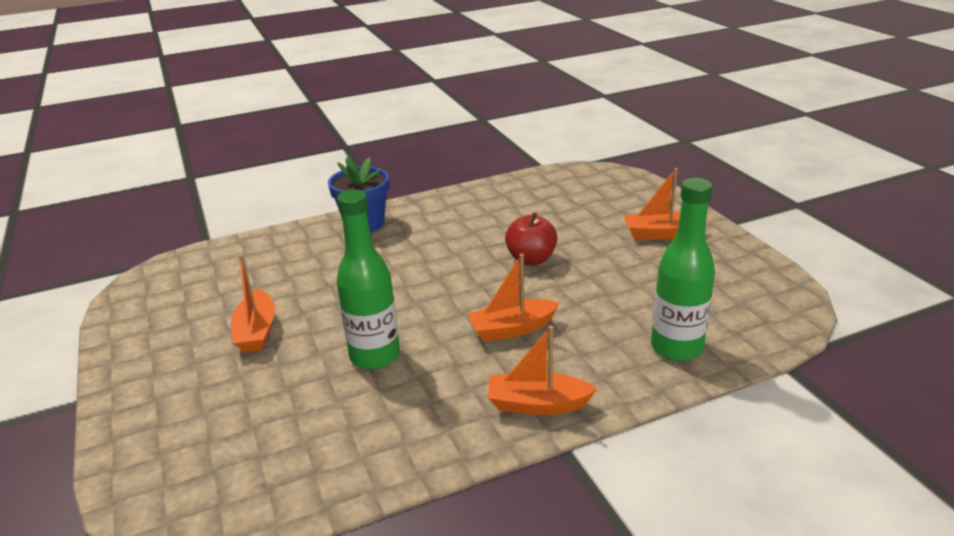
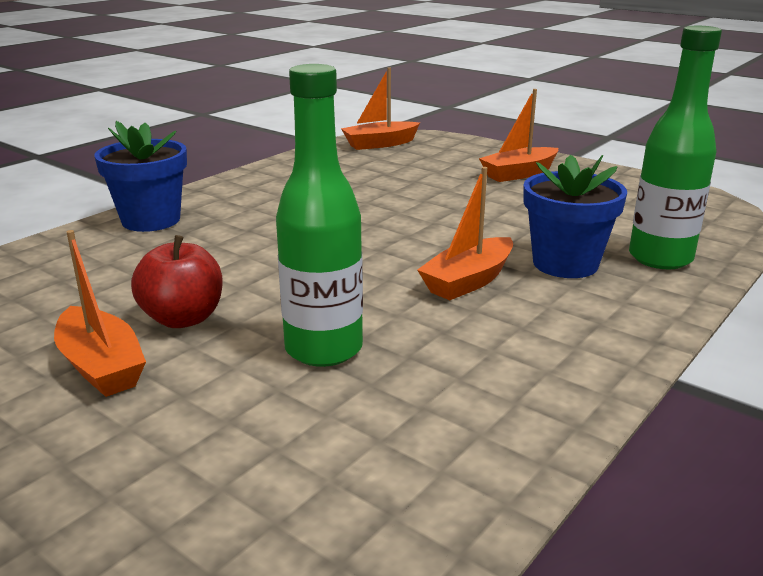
camera: 30 degrees left, 5 degrees down
orange boat [488,326,597,415] -> orange boat moved to [341,67,420,150]
red apple [505,212,557,265] -> red apple moved to [131,235,223,328]
none -> blue flower pot [523,155,627,278]

